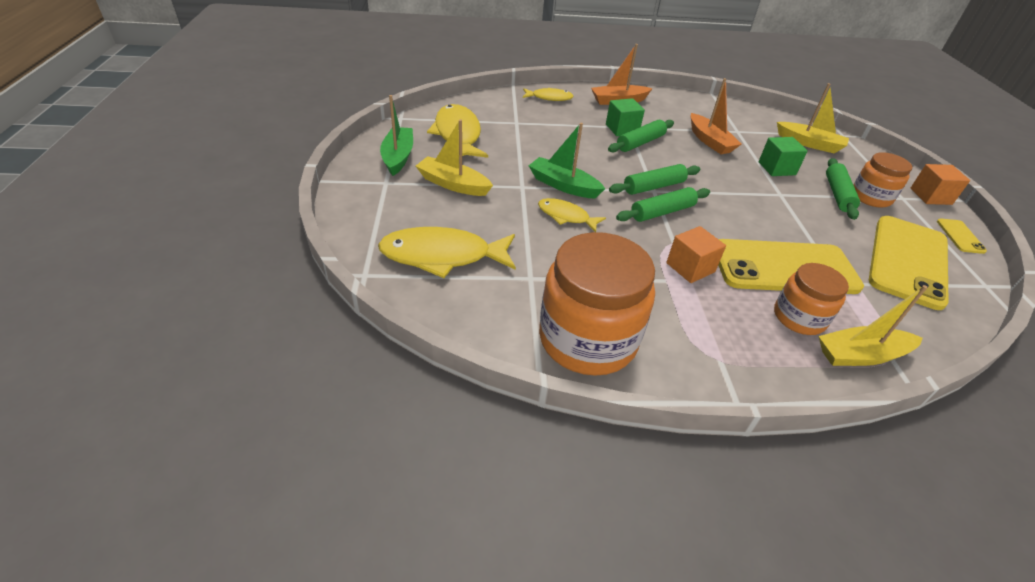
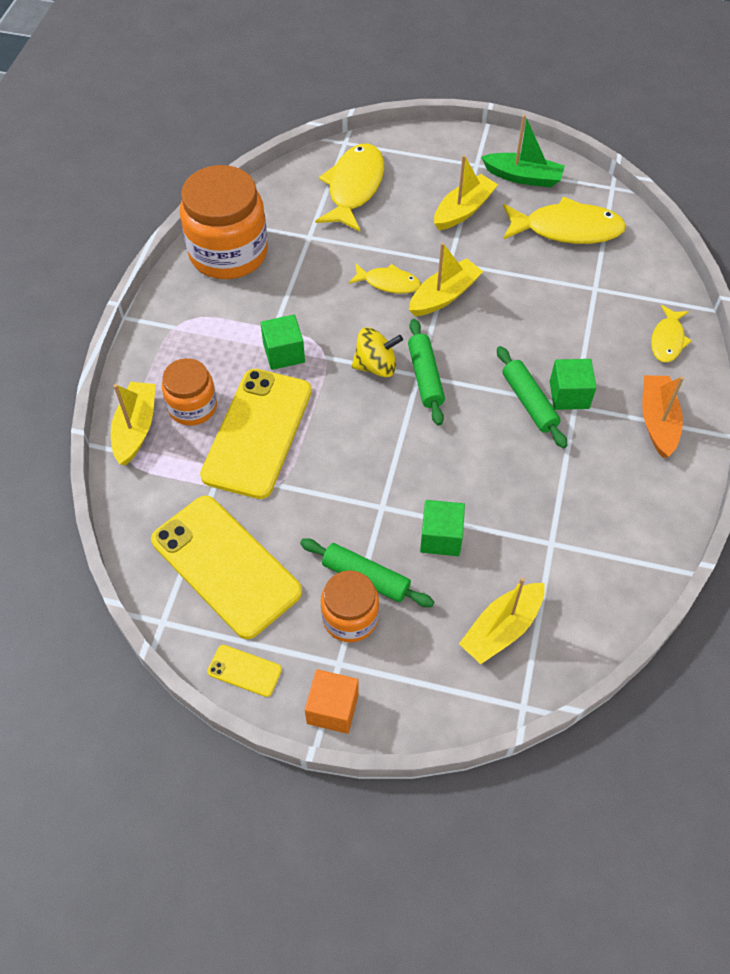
camera: 110 degrees right, 15 degrees up
green boat [529,123,605,199] -> yellow boat [409,243,483,316]
yellow fish [538,198,606,232] -> yellow fish turned 60 degrees clockwise [349,264,421,294]
green rolling pin [616,187,710,222] -> yellow spinning top [352,327,403,377]
orange cube [666,226,726,283] -> green cube [260,314,305,370]
orange boat [691,78,741,154] -> none

